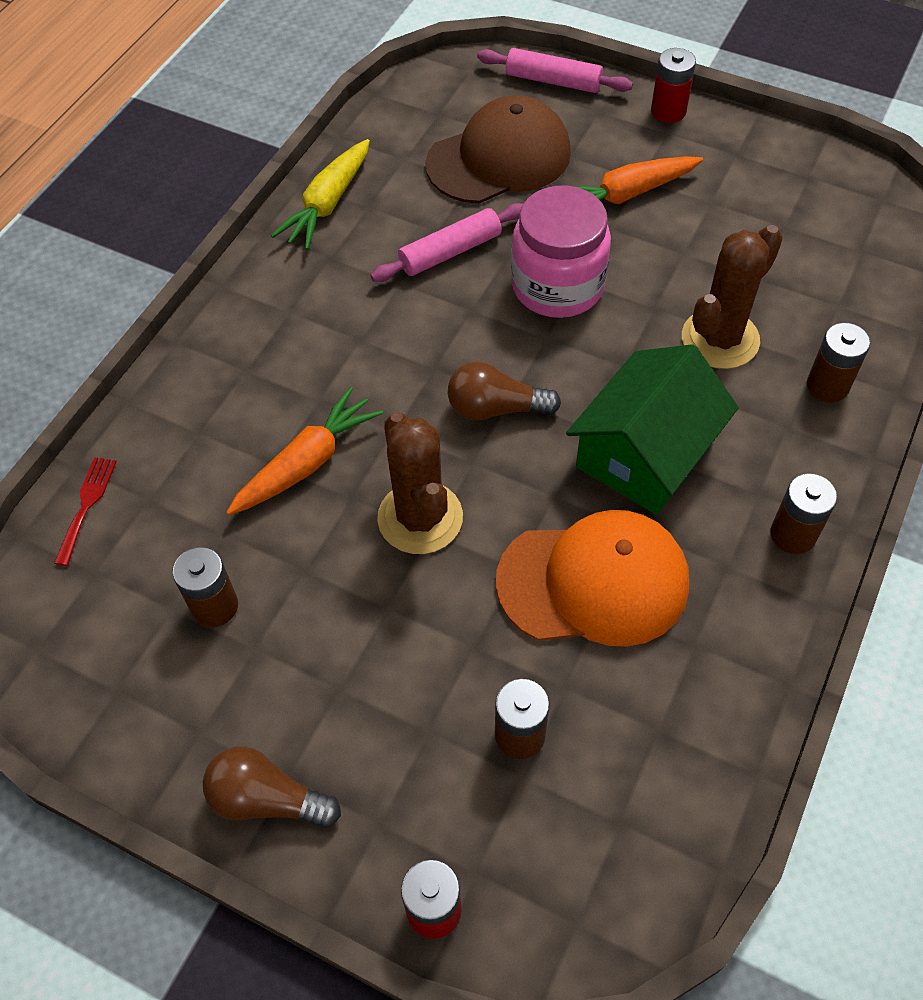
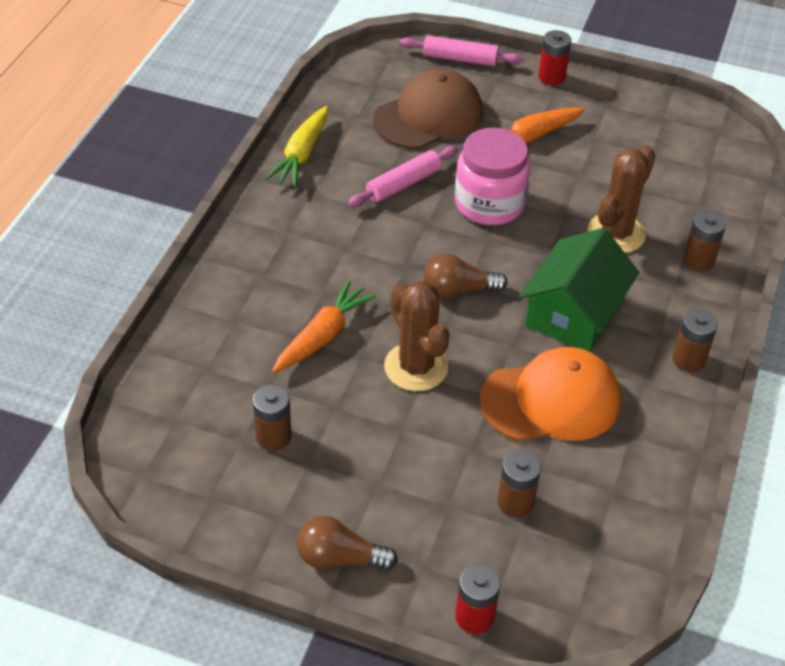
camera: 10 degrees left, 10 degrees down
red fork [54,457,117,566] -> none

